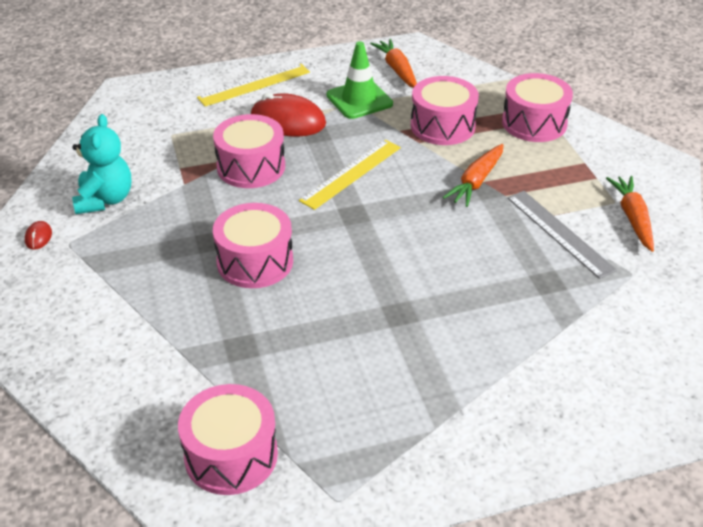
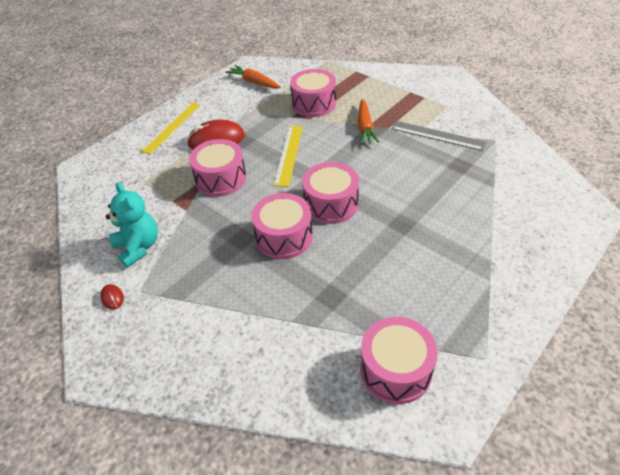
camera: 30 degrees left, 5 degrees up
green traffic cone [326,41,393,119] -> none
pink drum [502,73,573,142] -> pink drum moved to [302,162,359,224]
orange carrot [606,176,654,252] -> none

